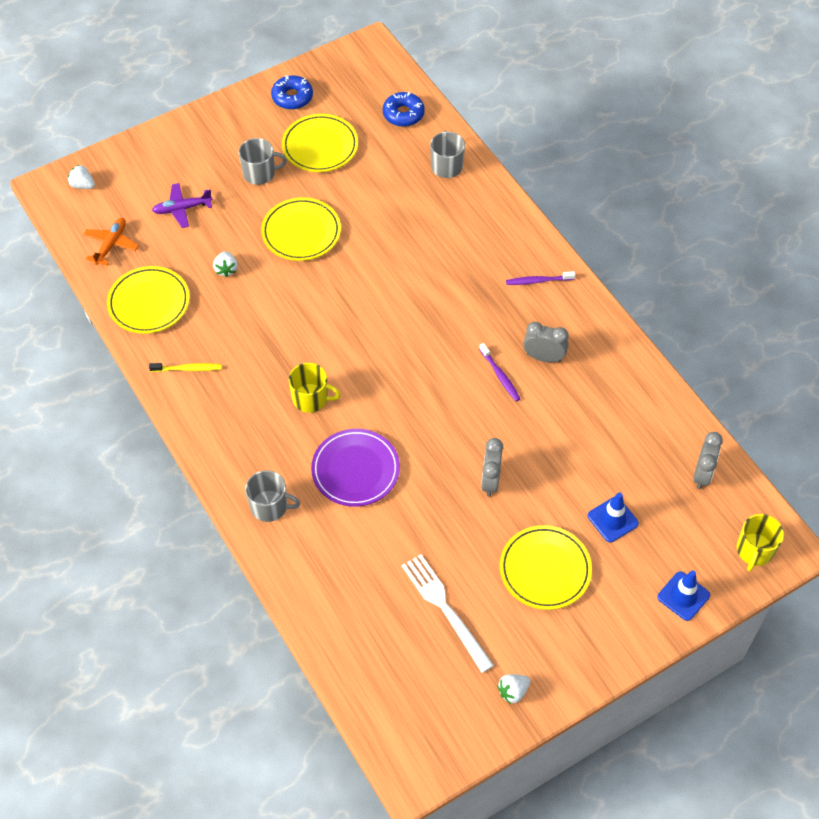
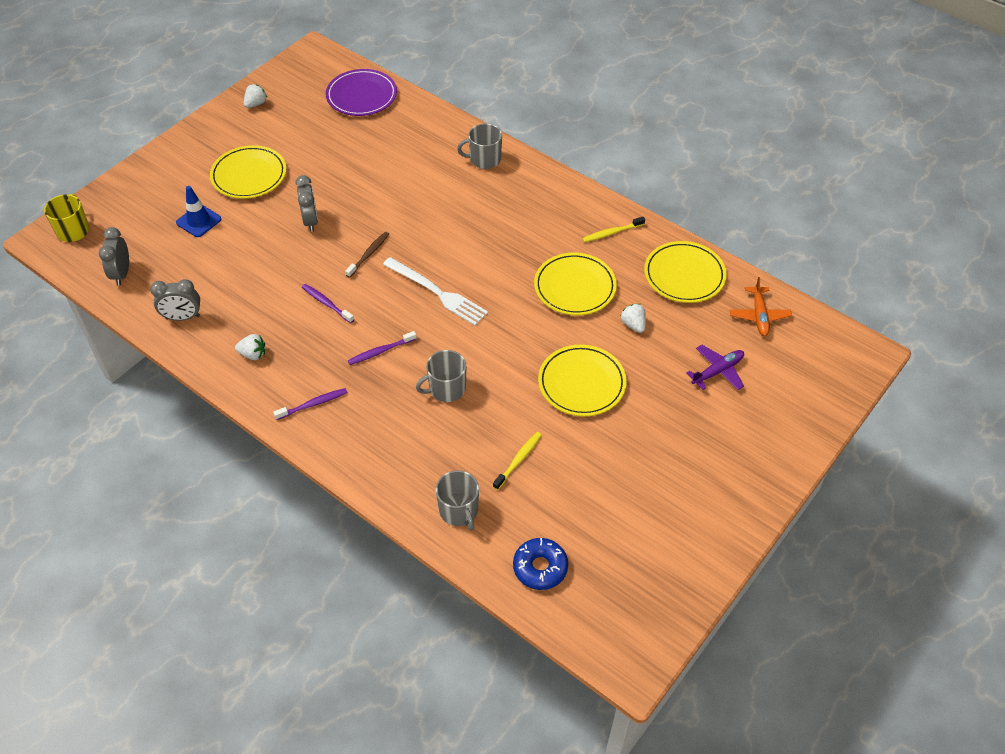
camera: 160 degrees right, 5 degrees down
white strawberry [68,165,95,189] -> white strawberry moved to [235,334,265,360]
grey mug [239,138,287,185] -> grey mug moved to [416,350,466,402]
blue donut [271,75,313,110] -> none
yellow plate [282,114,358,172] -> yellow plate moved to [534,253,617,315]
yellow mug [288,363,341,413] -> none
purple plate [311,429,400,507] -> purple plate moved to [326,69,397,116]
white fork [402,554,494,673] -> white fork moved to [383,257,488,326]
grey clock [523,322,569,362] -> grey clock moved to [150,279,200,321]
blue traffic cone [657,570,710,621] -> none
none -> brown toothbrush [345,232,389,278]
none -> purple toothbrush [348,331,417,365]
none -> yellow toothbrush [493,432,542,490]

